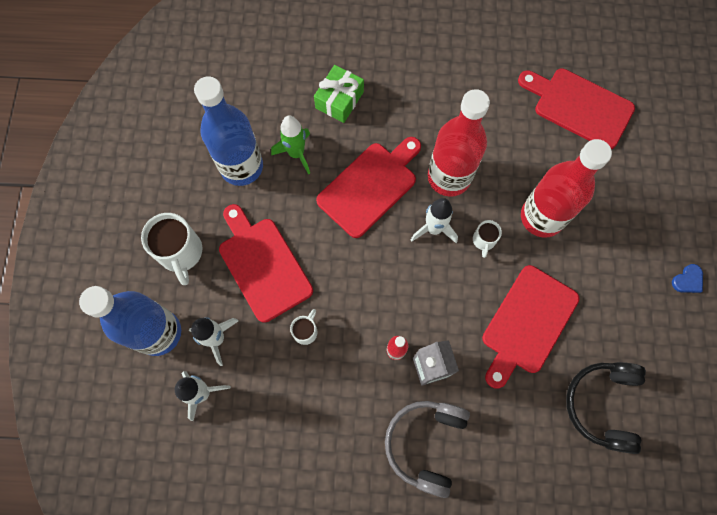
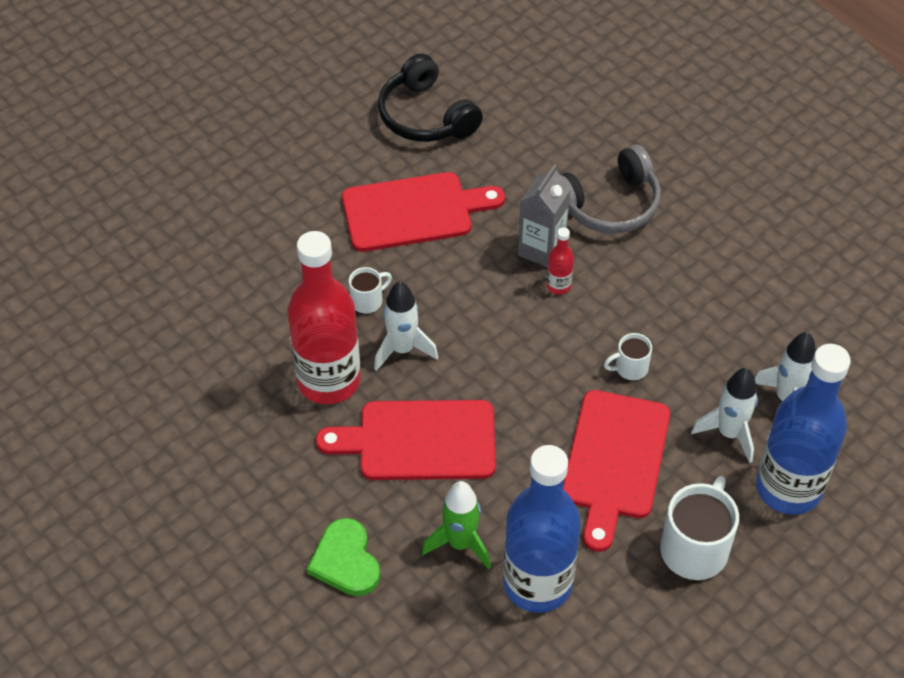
camera: 135 degrees left, 20 degrees down
green gift [314,65,364,123] -> green heart [307,518,380,596]
red cutting board [518,68,635,149] -> none
red bottle [521,139,612,238] -> none
black headphones [566,362,646,454] -> black headphones turned 90 degrees clockwise [378,53,483,142]
blue heart [672,264,703,293] -> none

